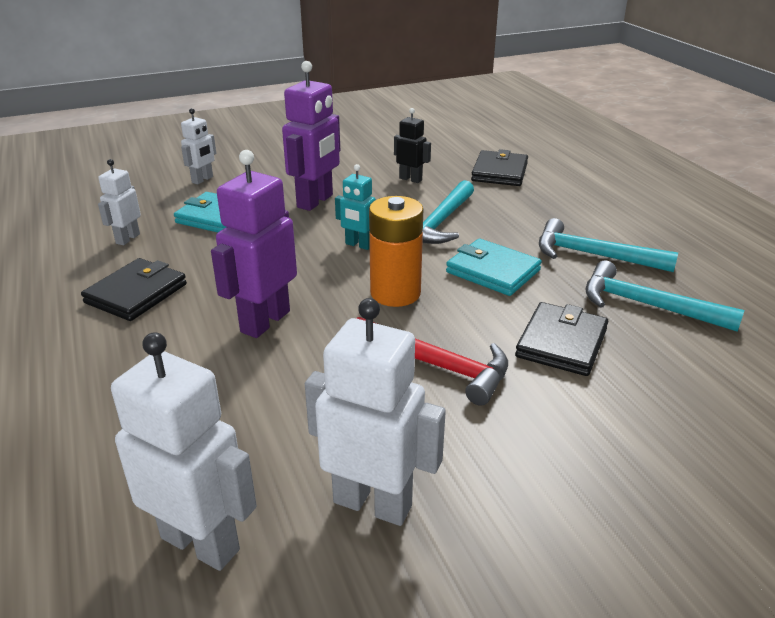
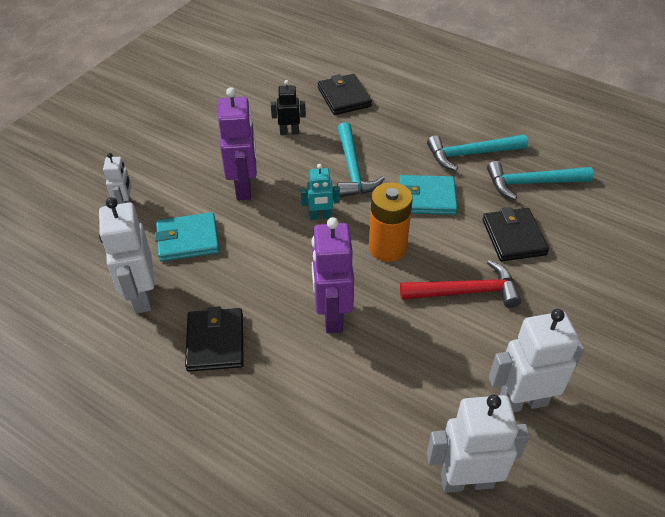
camera: 35 degrees left, 15 degrees up
white robot [98,159,141,245] -> white robot [99,197,154,313], size x1.79

